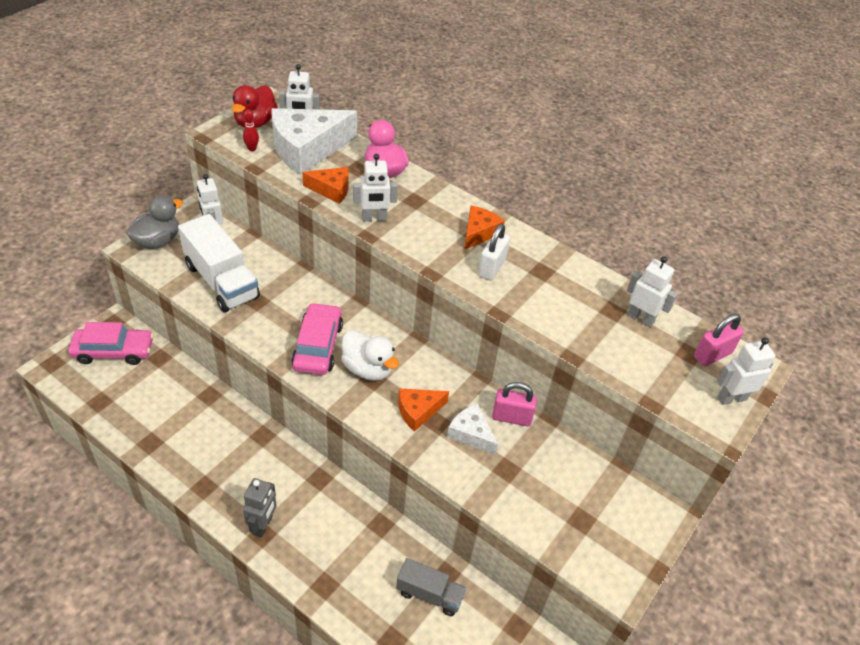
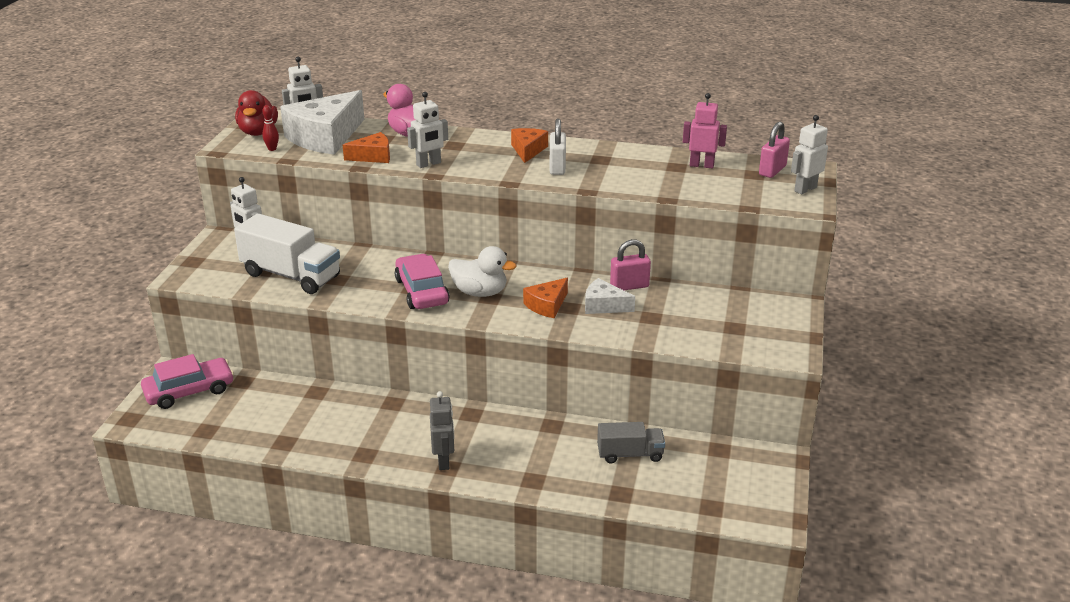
camera: 20 degrees left, 15 degrees down
grey duck [126,196,183,249] -> none
white robot [627,256,678,328] -> pink robot [683,93,727,169]

